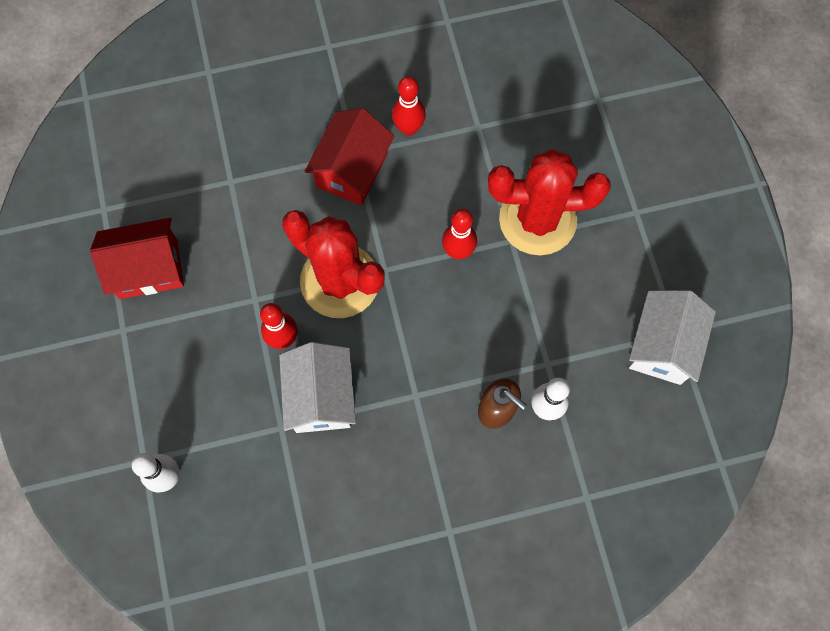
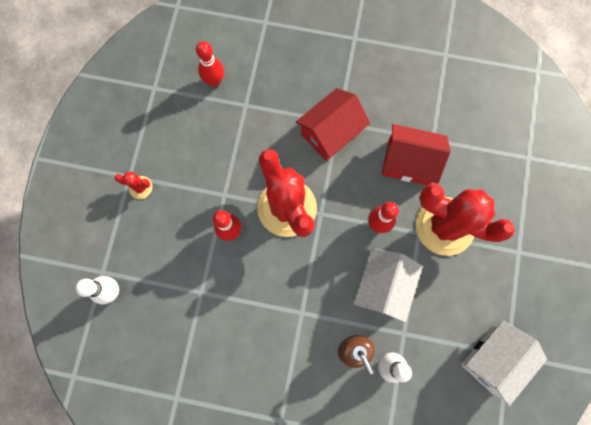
camera: 25 degrees right, 5 degrees up
red house [90,218,184,299] -> red house moved to [382,124,451,185]
white house [279,342,356,433] -> white house moved to [354,248,423,323]
red bowling pin [392,76,426,135] -> red bowling pin moved to [196,41,224,87]
none -> red cactus [115,172,152,199]

